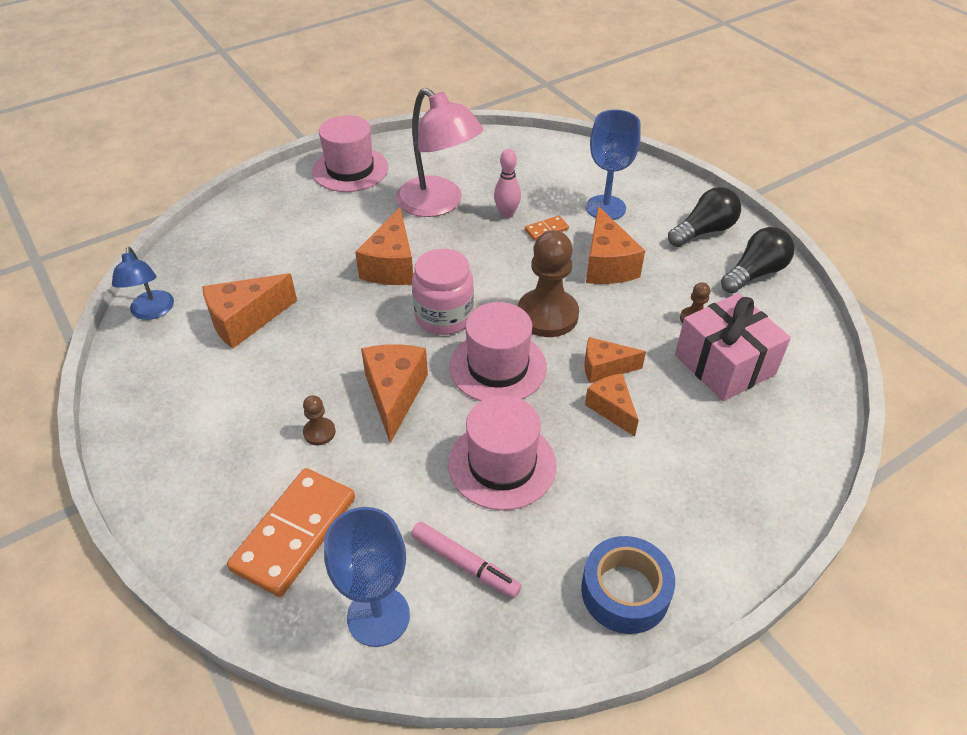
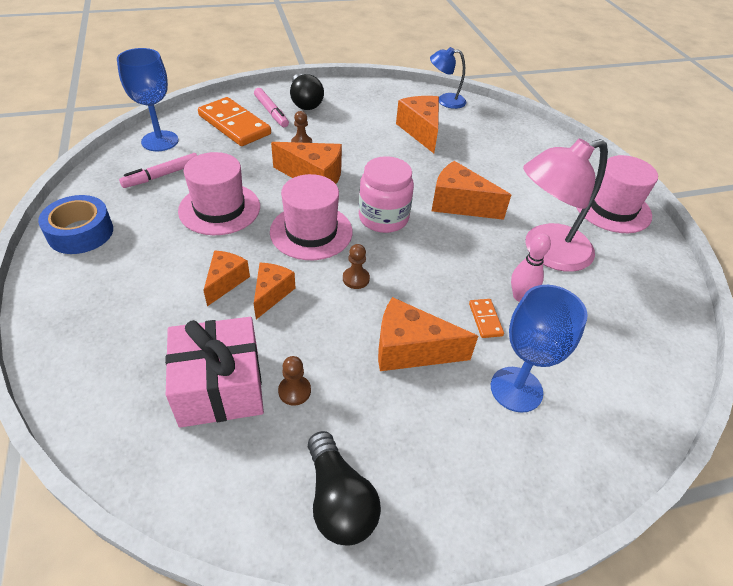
camera: 105 degrees right, 0 degrees up
brown pawn [517,230,579,337] -> brown pawn [343,244,370,289], size x0.45
orange cheese [585,374,639,437] -> orange cheese turned 60 degrees counterclockwise [203,250,250,306]
black light bulb [668,187,741,247] -> black light bulb moved to [290,74,324,110]
none -> pink marker [254,88,289,127]

